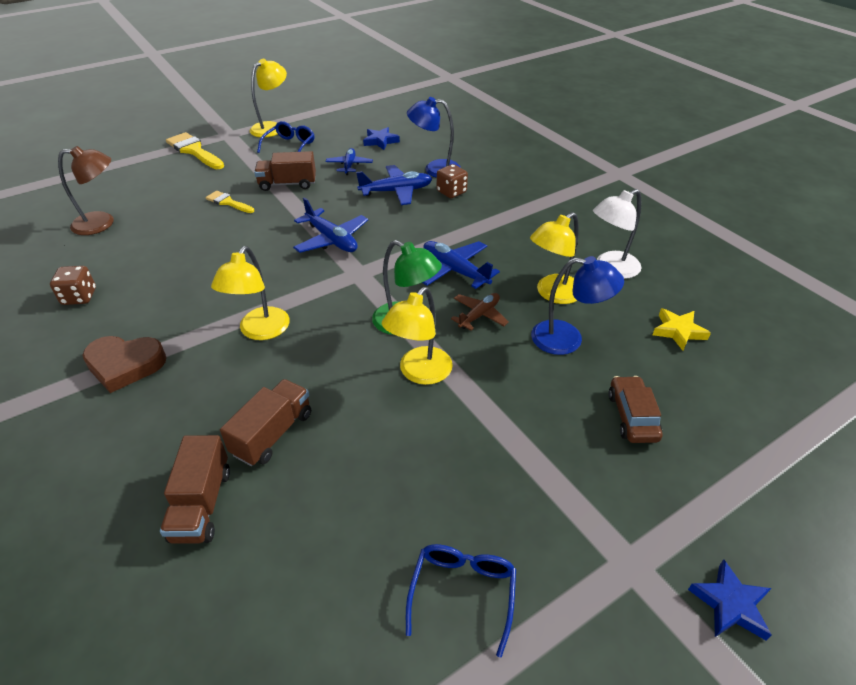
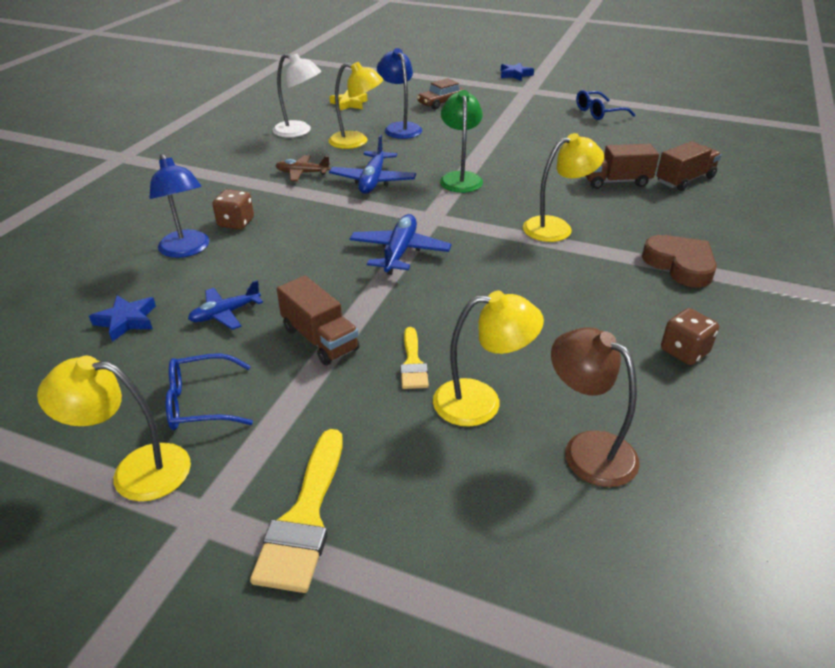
camera: 125 degrees left, 5 degrees down
blue plane [356,165,432,205] -> none
yellow lamp [382,287,453,385] -> yellow lamp moved to [433,291,544,427]
brown plane [451,293,509,331] -> brown plane moved to [275,155,330,181]

